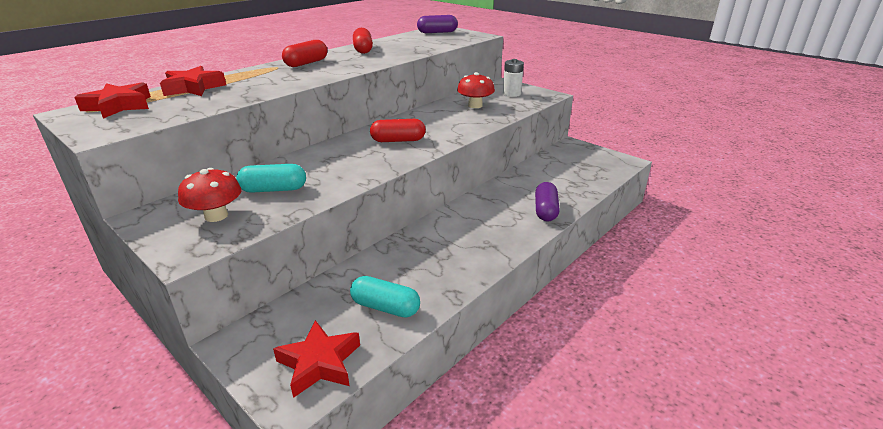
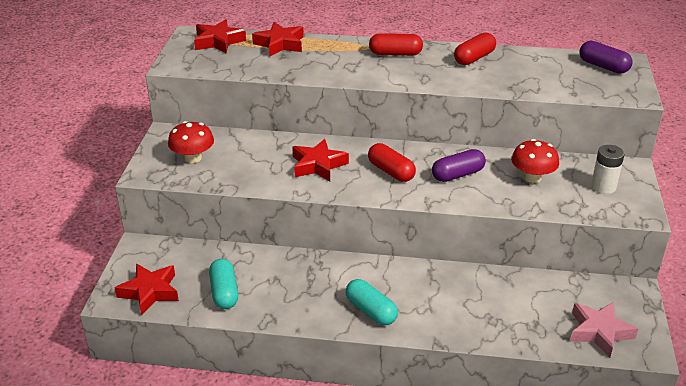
camera: 55 degrees right, 5 degrees up
turquoise capsule [236,164,306,193] -> turquoise capsule moved to [346,279,398,325]
purple capsule [535,182,560,221] -> purple capsule moved to [432,149,486,182]
none -> red star [292,139,349,181]
none -> pink star [570,302,638,358]

